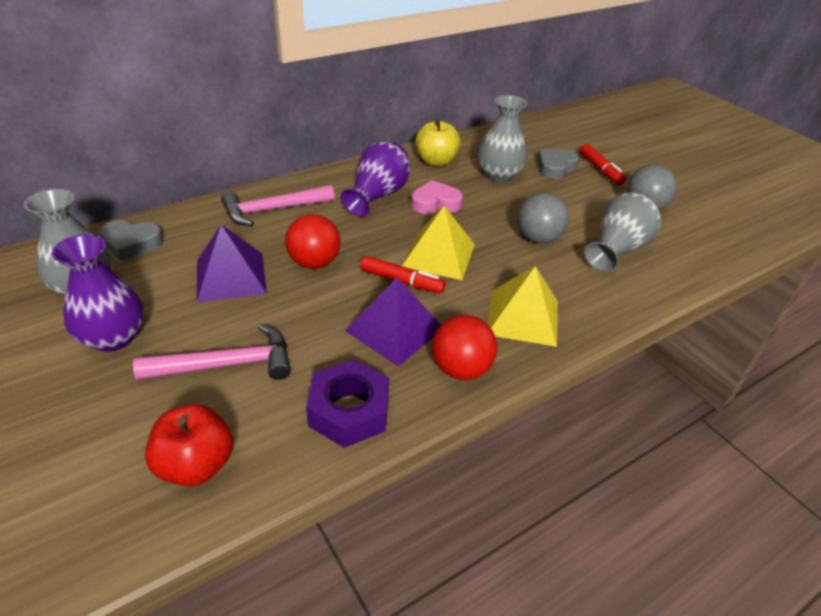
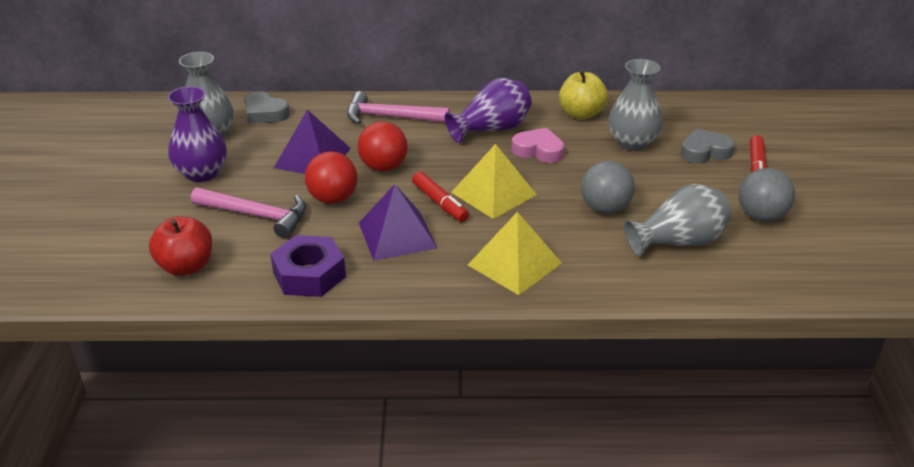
camera: 35 degrees right, 5 degrees down
red ball [432,315,497,380] -> red ball moved to [305,152,358,204]

